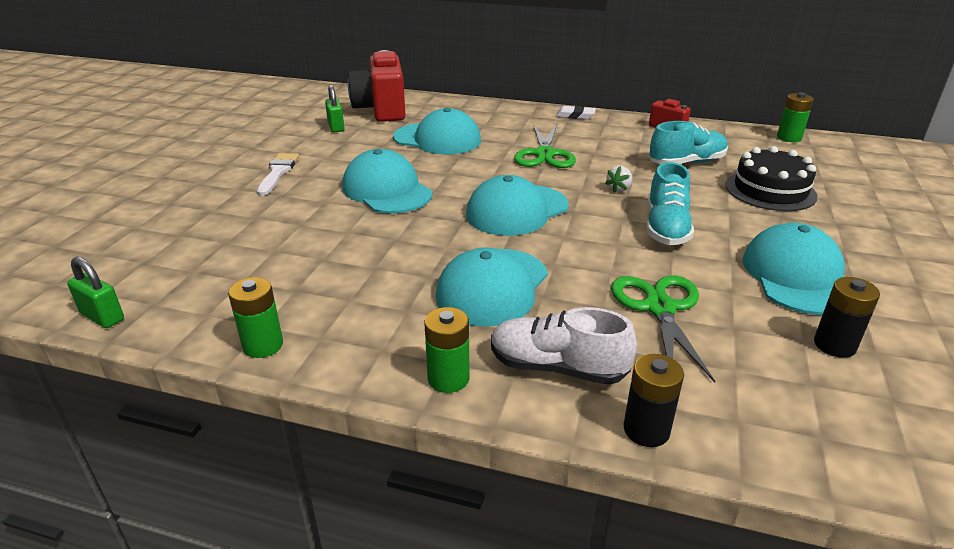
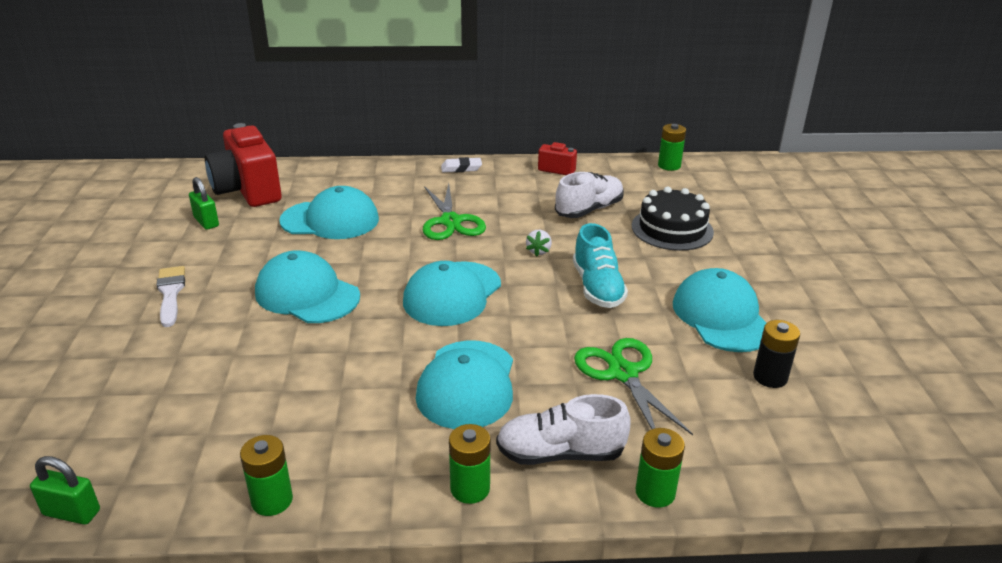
camera: 20 degrees left, 0 degrees up
black battery [624,354,684,447] -> green battery [636,428,685,508]
turquoise shoe [649,121,728,164] -> white shoe [555,172,624,218]

